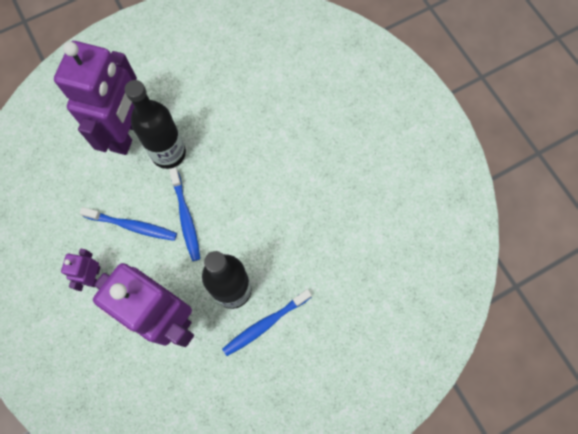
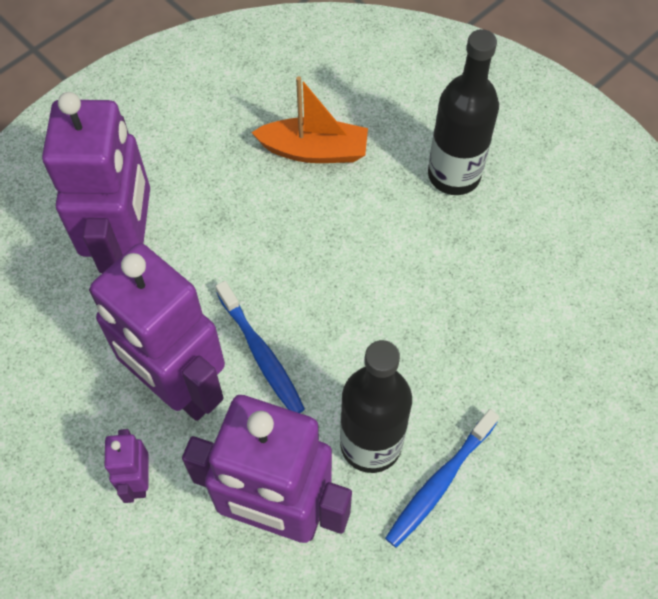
camera: 15 degrees left, 10 degrees down
blue toothbrush [80,207,177,241] -> purple robot [89,243,225,421]
black bottle [124,80,186,169] -> black bottle moved to [428,29,499,195]
none -> orange boat [251,76,368,163]

